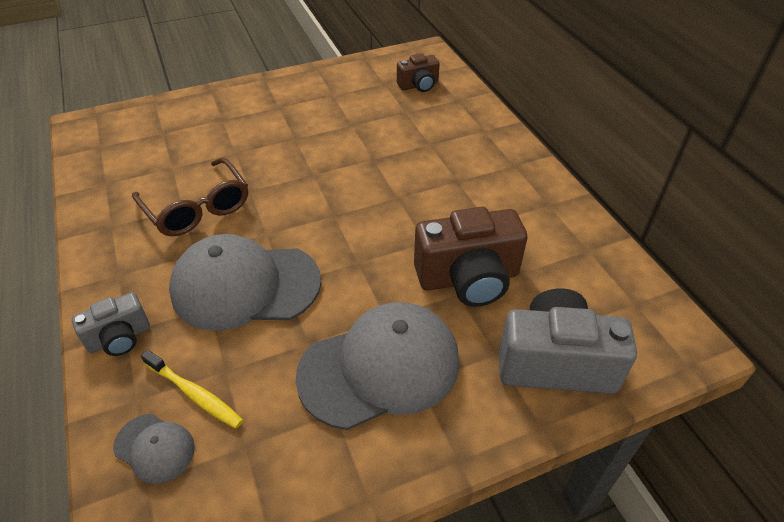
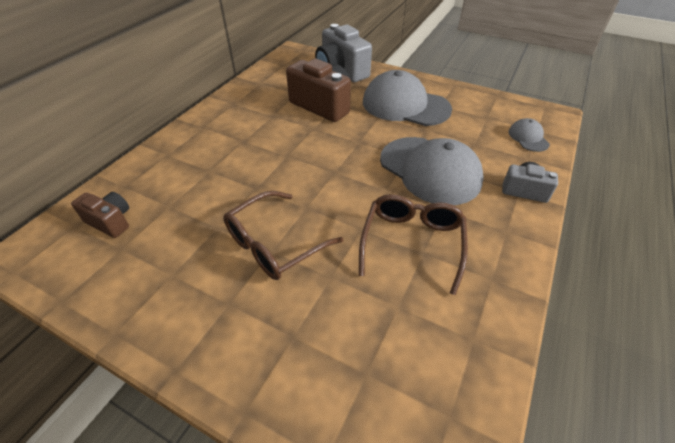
camera: 130 degrees left, 0 degrees up
yellow toothbrush [141,350,243,429] -> none
none -> brown glasses [223,191,344,280]

